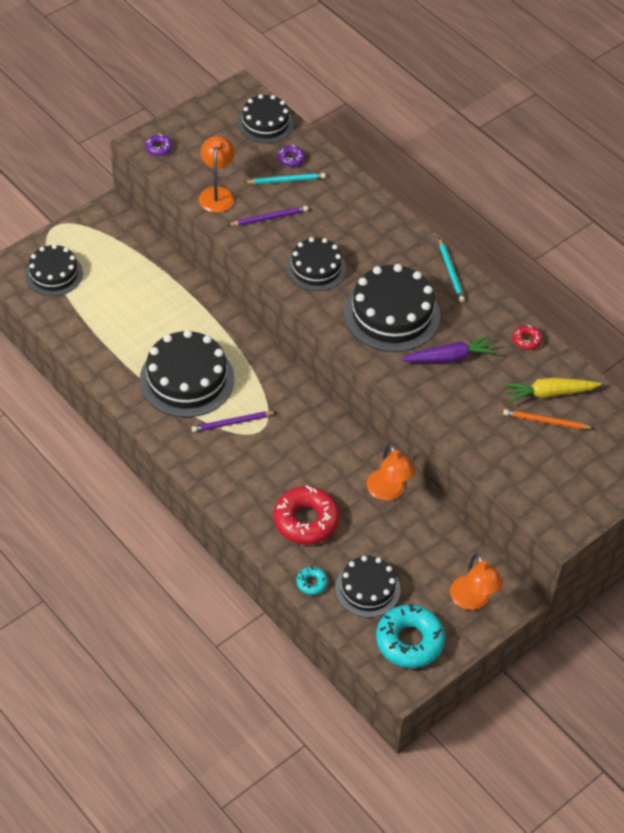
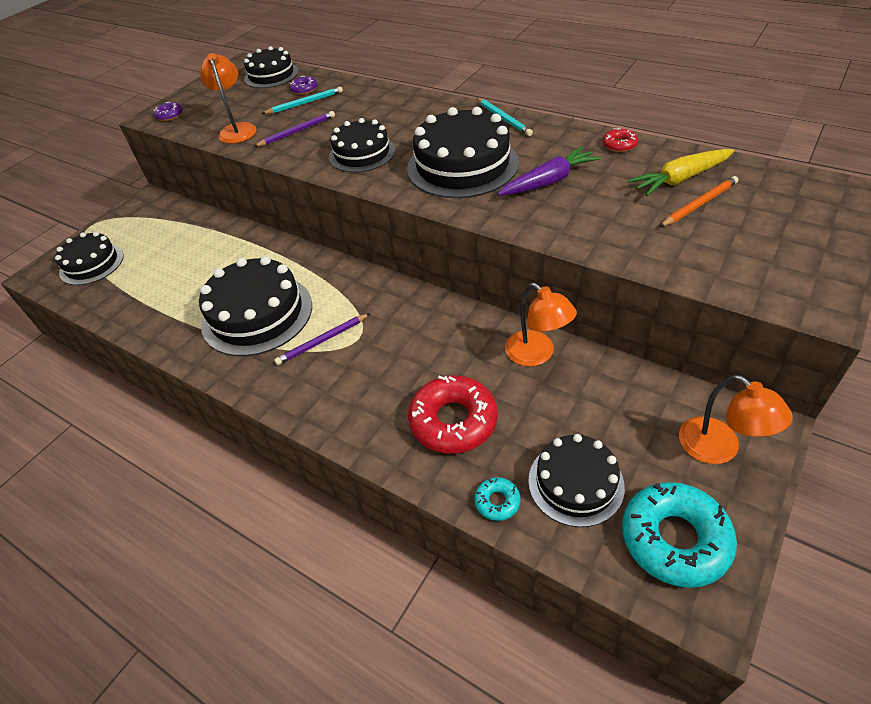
camera: 10 degrees left, 5 degrees down
orange pencil [503,409,595,429] -> orange pencil turned 150 degrees clockwise [659,176,739,227]

